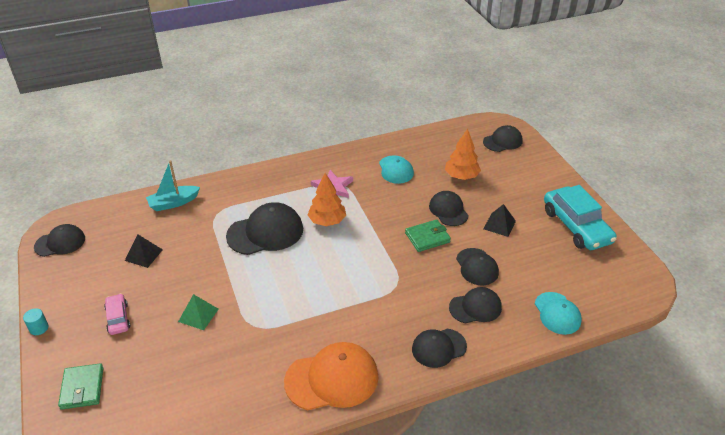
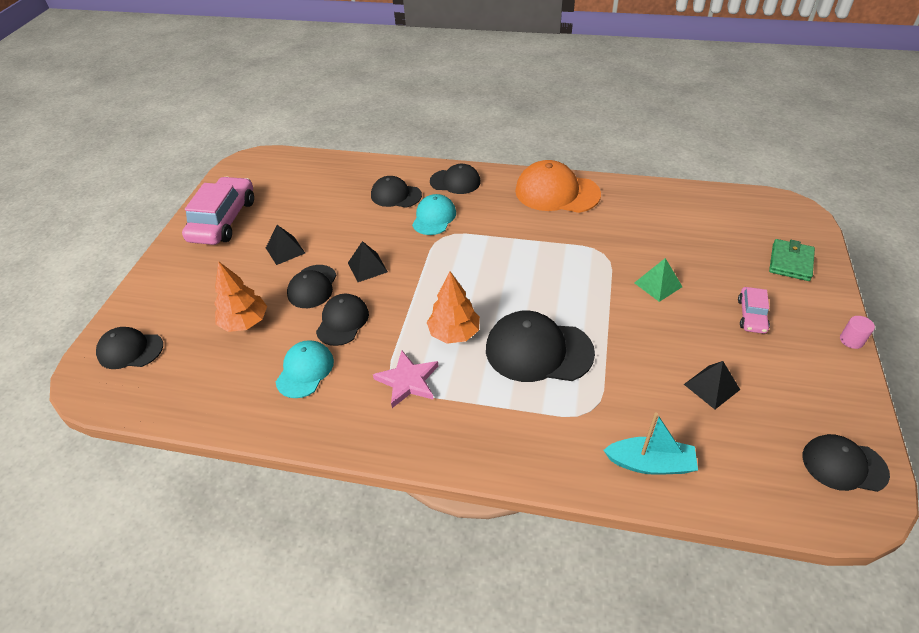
camera: 145 degrees left, 5 degrees up
turquoise cylinder [23,308,48,335] -> pink cylinder [840,316,875,349]
green wallet [405,219,451,252] -> black pyramid [348,241,388,282]
black cap [456,248,499,285] -> black cap moved to [316,294,369,346]
turquoise cap [535,292,582,335] -> turquoise cap moved to [412,194,456,235]
turquoise car [544,185,617,250] -> pink car [182,177,254,245]

